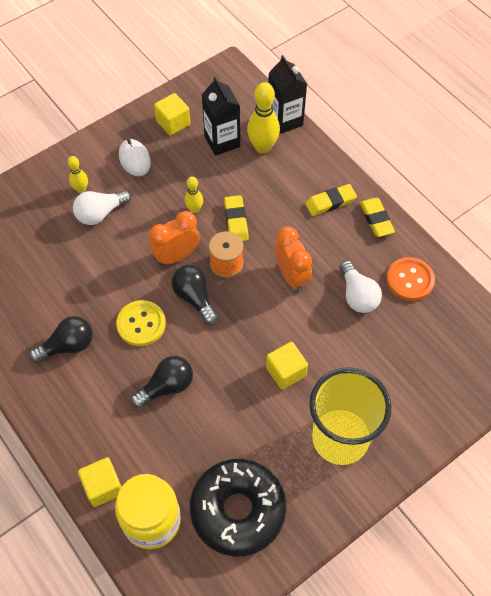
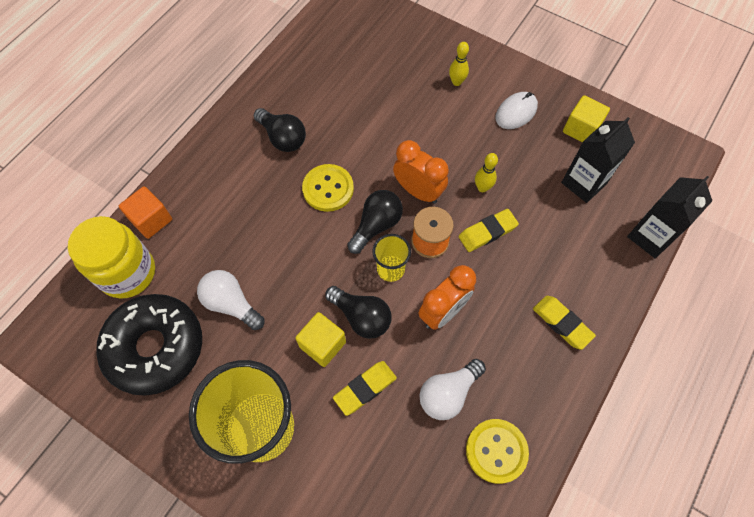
camera: 70 degrees right, 5 degrees up
white light bulb [73,190,131,225] -> white light bulb moved to [197,270,264,330]
yellow cube [78,457,121,507] -> orange cube [119,186,172,239]
black light bulb [131,356,193,408] -> black light bulb moved to [325,286,392,339]
yellow bowling pin [247,82,280,154] -> none
yellow eraser [360,198,395,237] -> yellow eraser moved to [333,361,397,416]
orange button [387,257,435,301] -> yellow button [466,419,529,484]
none -> yellow cup [372,234,411,282]

